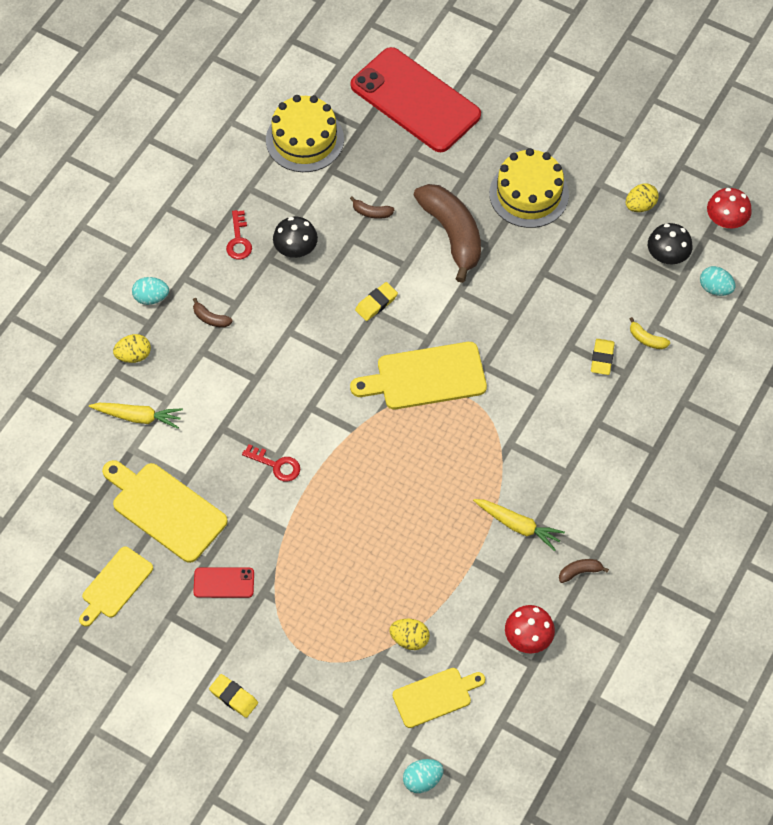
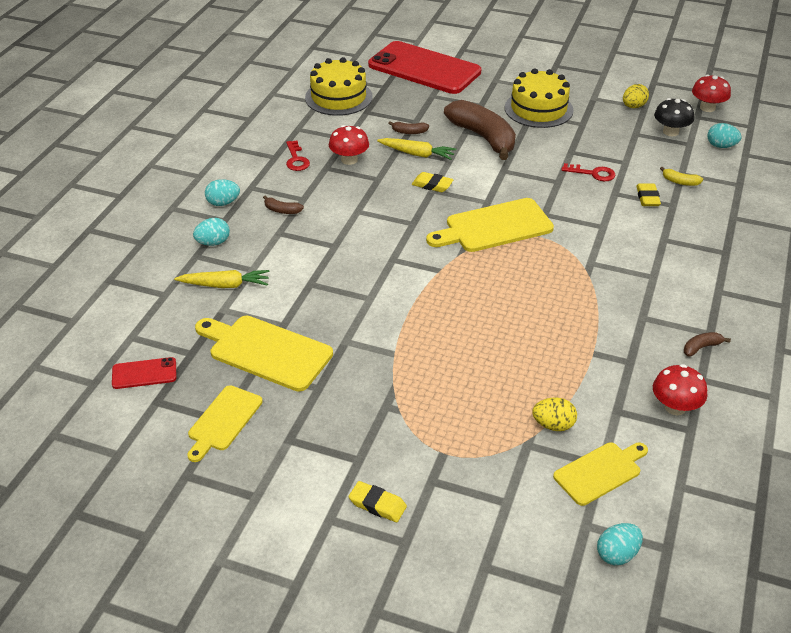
camera: 10 degrees left, 20 degrees down
yellow egg [113,334,151,363] -> turquoise egg [193,218,230,246]
red phone [193,568,254,598] -> red phone moved to [112,357,176,389]
red key [242,444,300,482] -> red key moved to [561,163,616,181]
black mushroom [273,216,318,258] -> red mushroom [329,125,369,165]
yellow eraser [355,282,398,321] -> yellow eraser turned 75 degrees clockwise [412,172,454,192]
yellow carrot [473,499,565,551] -> yellow carrot moved to [377,138,456,160]

